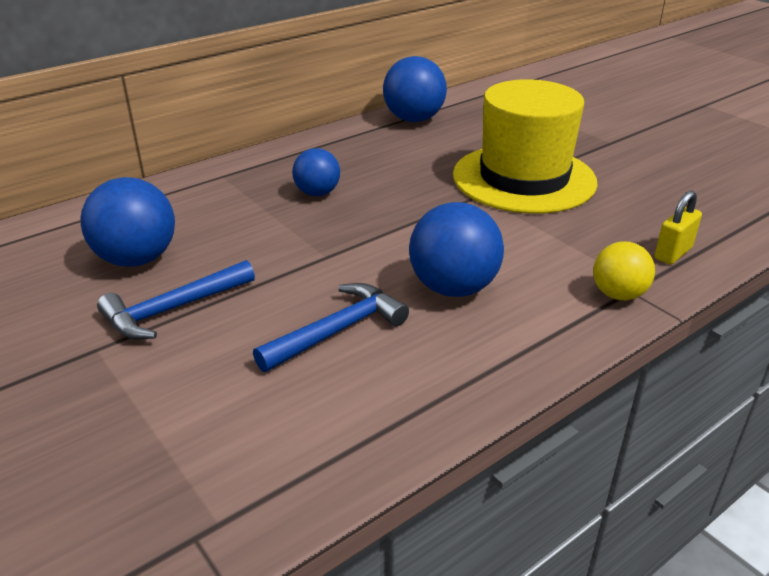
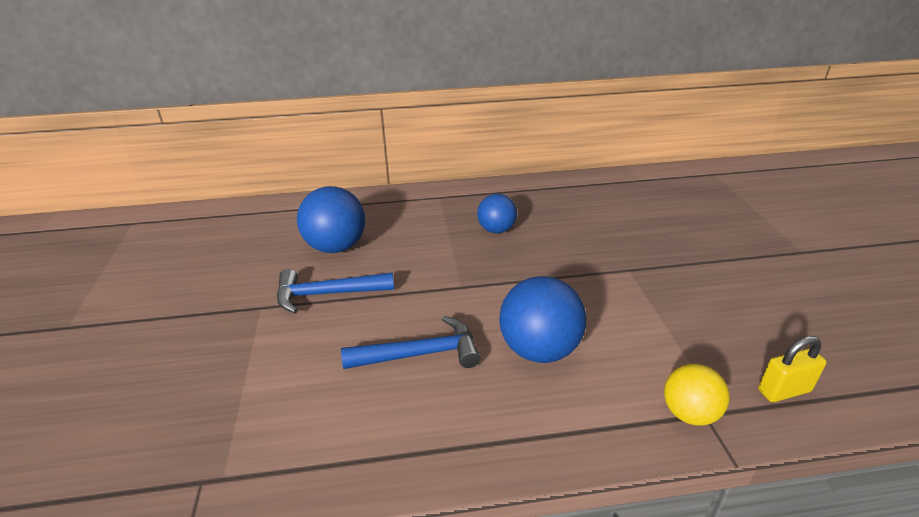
camera: 30 degrees right, 0 degrees up
blue ball [383,56,447,122] -> none
yellow hat [453,79,597,213] -> none

